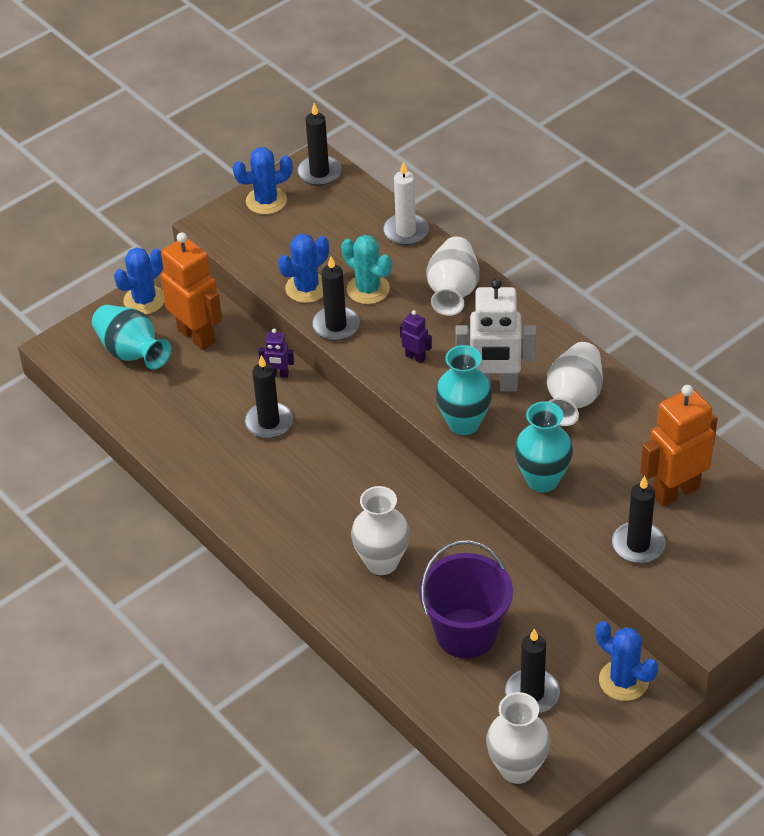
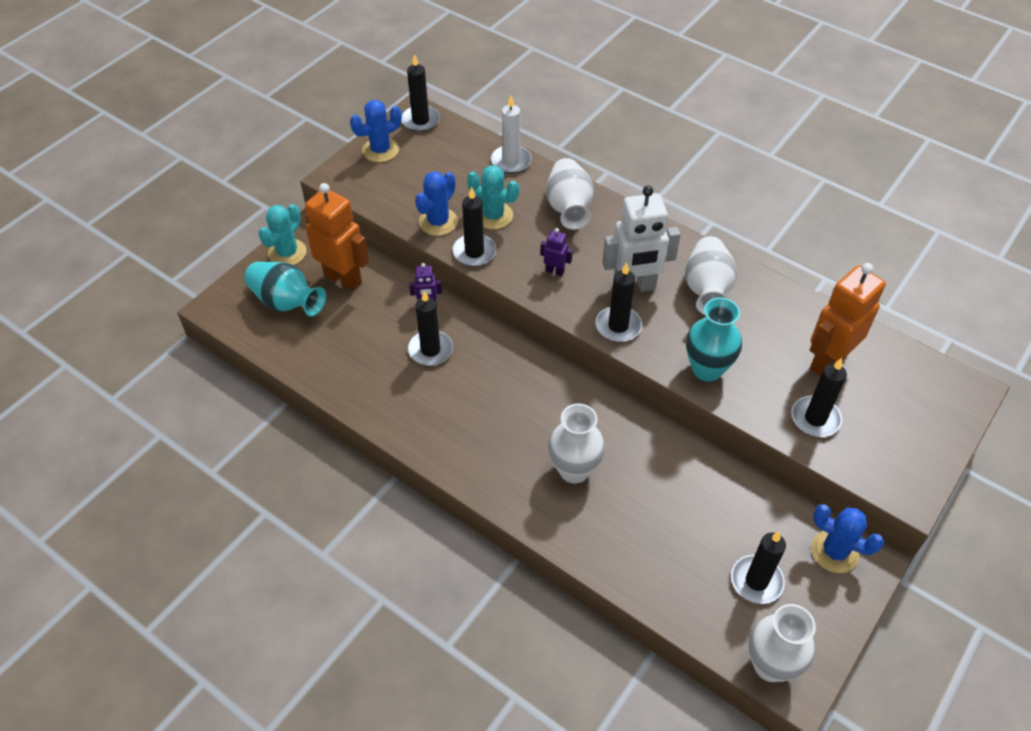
camera: 15 degrees left, 5 degrees up
blue cactus [114,247,165,314] -> turquoise cactus [258,204,306,265]
purple bucket [419,540,513,659] -> none
turquoise vase [435,345,492,435] -> black candle [596,262,642,342]

